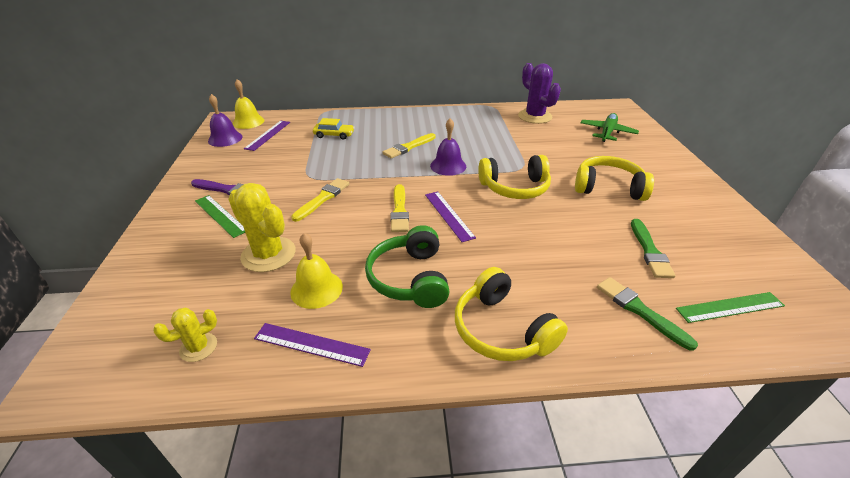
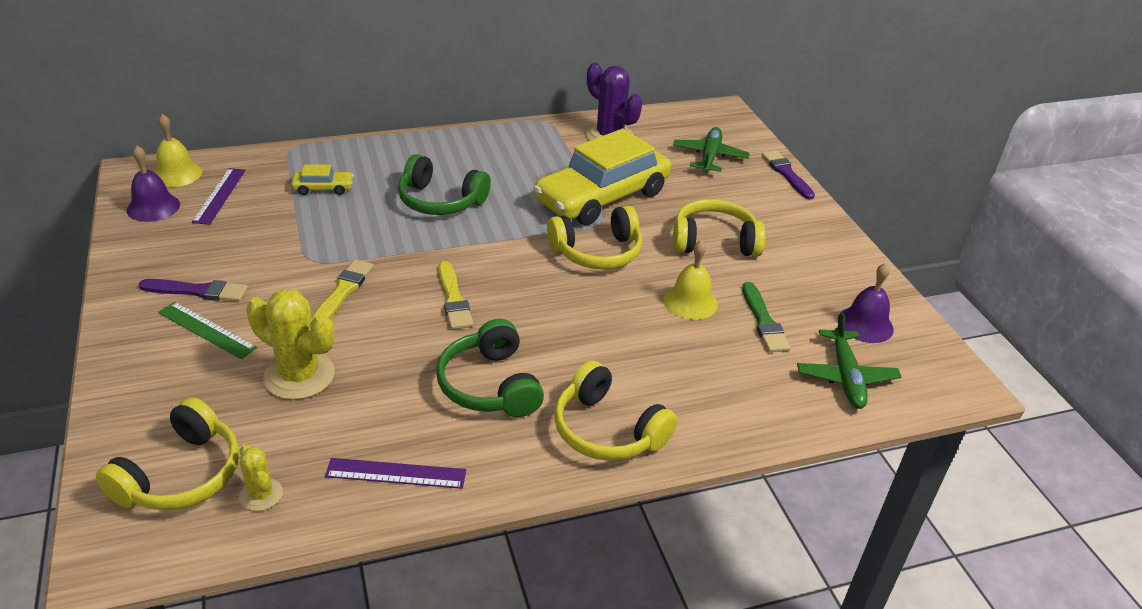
camera: 15 degrees left, 0 degrees up
yellow cactus [153,308,217,362] -> yellow cactus turned 75 degrees counterclockwise [239,444,283,511]
yellow bell [290,233,343,309] -> yellow bell moved to [664,240,718,320]
yellow brush [383,133,436,158] -> green headphones [398,154,491,215]
purple ruler [425,191,476,242] -> none
purple bell [430,118,466,176] -> purple bell moved to [838,263,894,343]
green brush [597,277,698,351] -> none
green ruler [676,292,785,323] -> green plane [797,313,901,409]
none -> yellow headphones [96,397,239,510]
none -> yellow car [533,129,671,225]
none -> purple brush [762,151,815,200]

